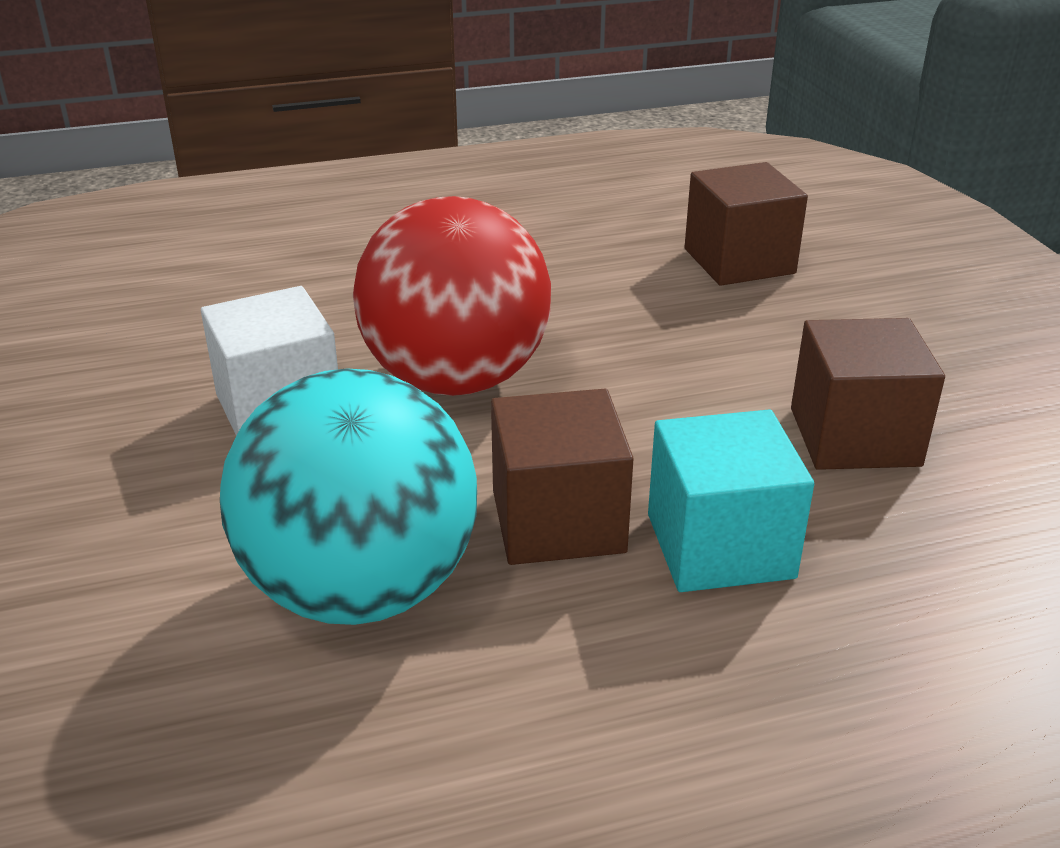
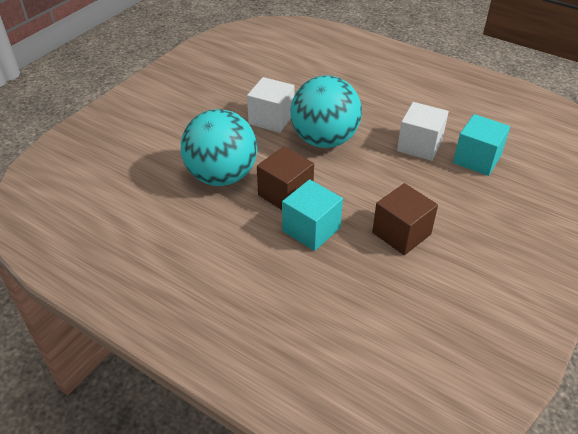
camera: 50 degrees right, 10 degrees up
red ball [353,196,551,396] -> turquoise ball [290,75,362,148]
brown cube [685,162,808,286] -> turquoise cube [453,114,510,176]
none -> white cube [397,102,449,161]

